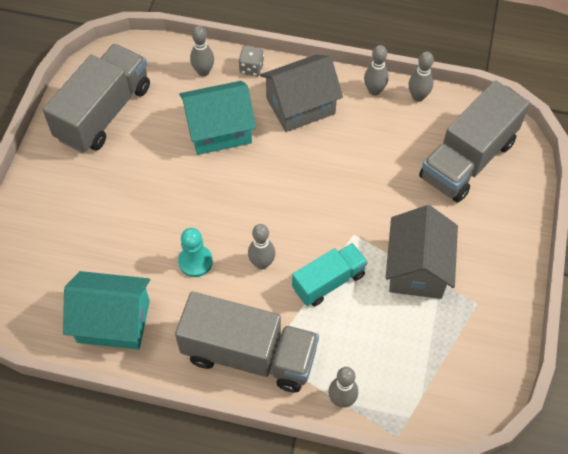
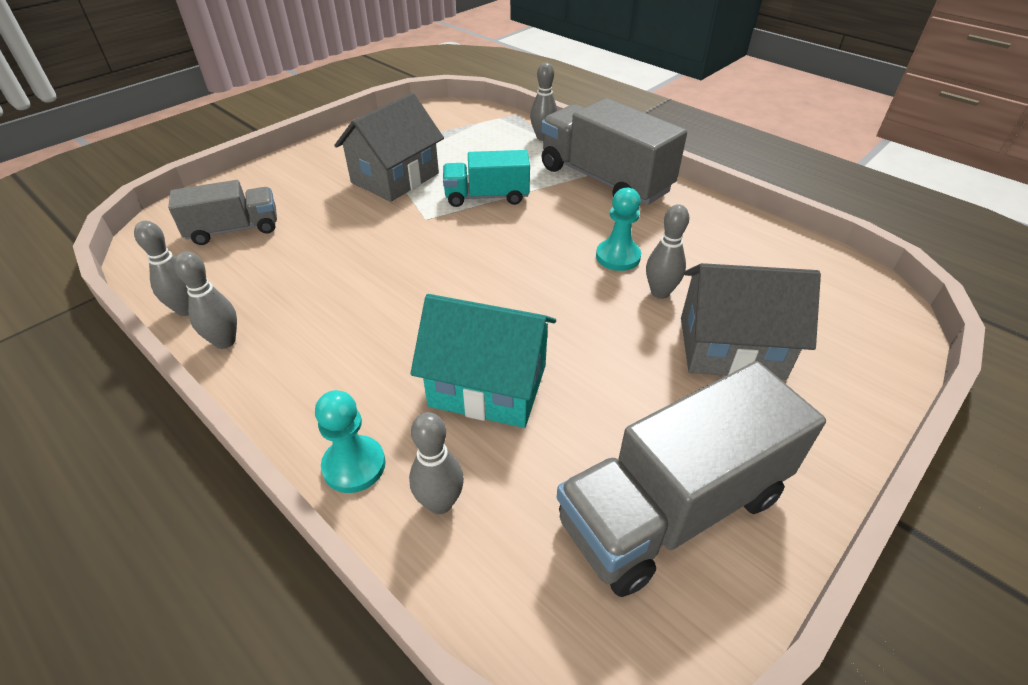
camera: 150 degrees left, 15 degrees down
turquoise house [63,271,150,350] -> none
grey dice [238,46,264,76] -> turquoise pawn [315,390,386,493]
grey bowling pin [248,224,275,269] -> grey bowling pin moved to [646,204,689,299]
grey house [260,54,343,132] -> grey house moved to [681,263,821,380]
grey truck [419,80,530,202] -> grey truck [168,180,277,245], size x0.59

